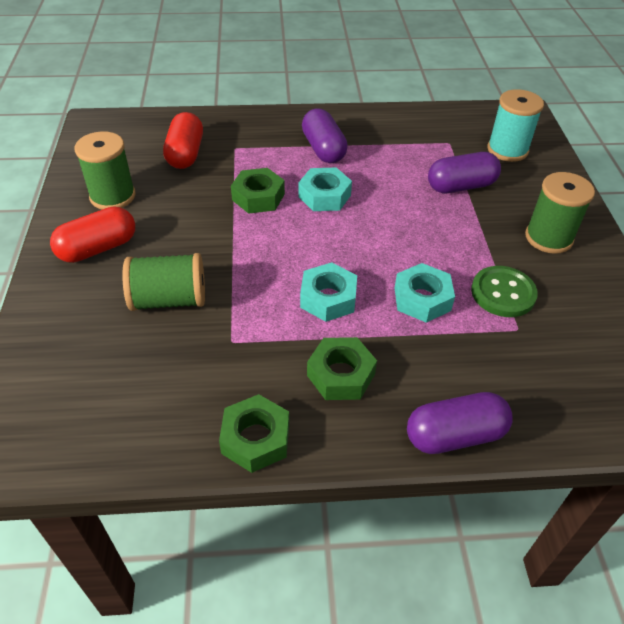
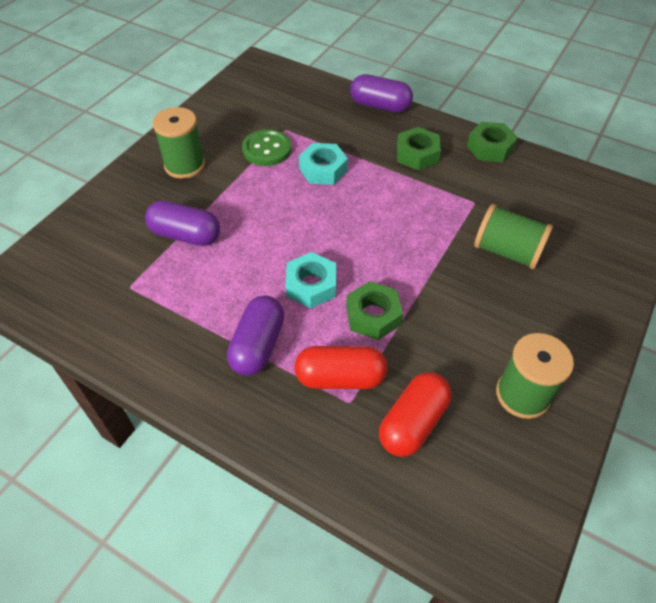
camera: 145 degrees left, 5 degrees up
red capsule [50,206,135,263] -> red capsule moved to [294,346,387,389]
turquoise nut [300,262,357,322] -> none
turquoise spool [488,89,544,162] -> none

